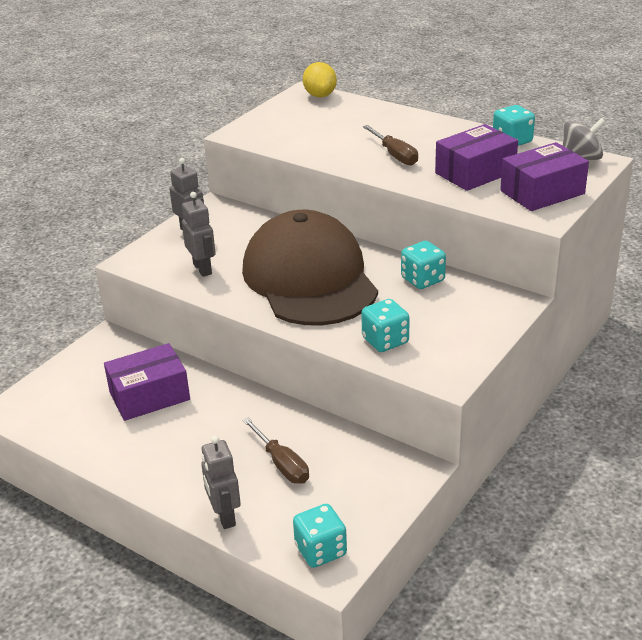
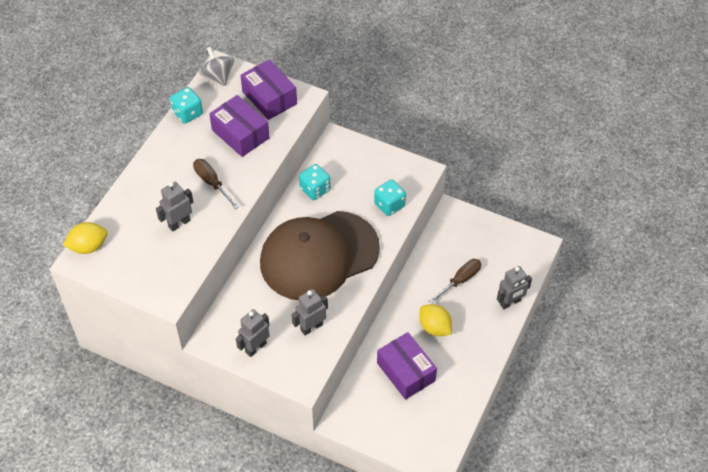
camera: 100 degrees left, 20 degrees up
turquoise dice [293,504,347,568] -> none
brown screwdriver [363,125,418,166] -> brown screwdriver turned 90 degrees counterclockwise [193,159,239,209]
none -> grey robot [156,182,193,232]
none -> yellow lemon [419,304,452,336]

